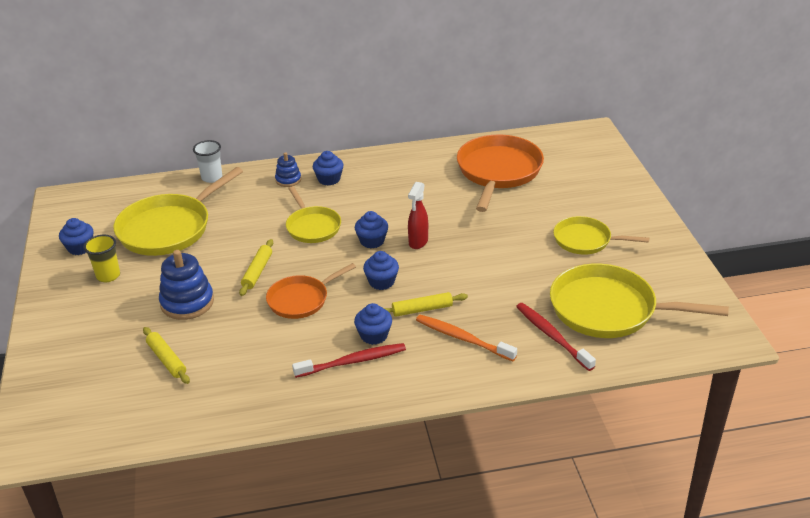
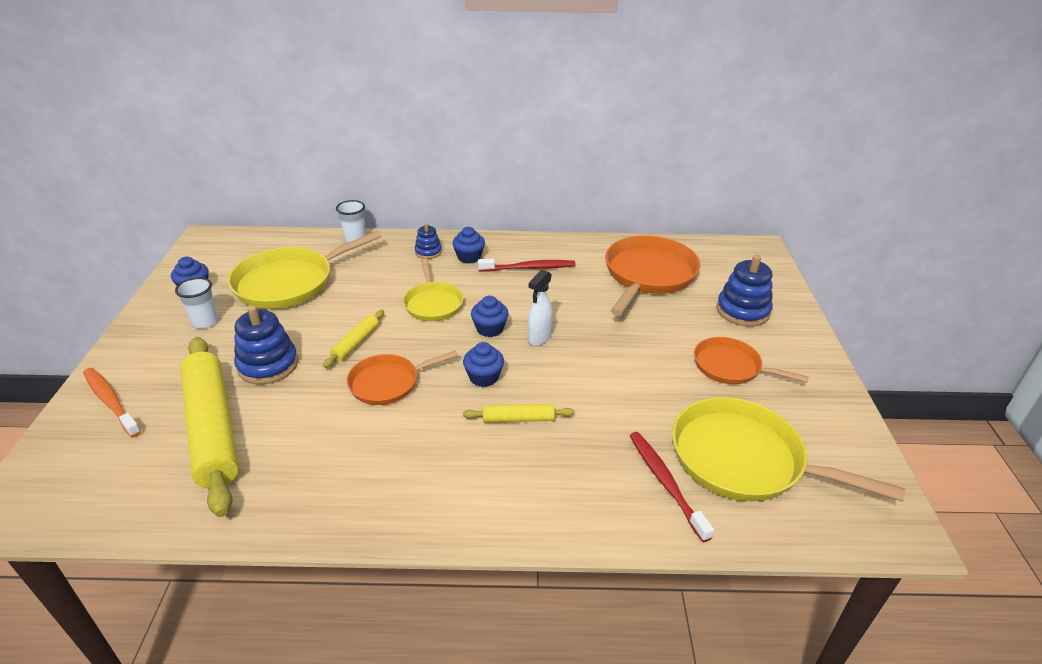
camera: 10 degrees right, 0 degrees up
yellow cup [84,235,120,282] -> white cup [175,277,218,329]
yellow rolling pin [143,327,190,384] -> yellow rolling pin [180,337,239,517], size x2.26
red toothbrush [292,343,406,378] -> red toothbrush moved to [478,258,576,272]
blue cupcake [354,303,392,345] -> none
red spray bottle [408,182,428,249] -> white spray bottle [528,270,553,346]
orange toothbrush [416,315,517,361] -> orange toothbrush moved to [83,368,141,438]
yellow pan [553,216,649,255] -> orange pan [694,337,808,384]
none -> blue stacking toy [716,255,773,326]

